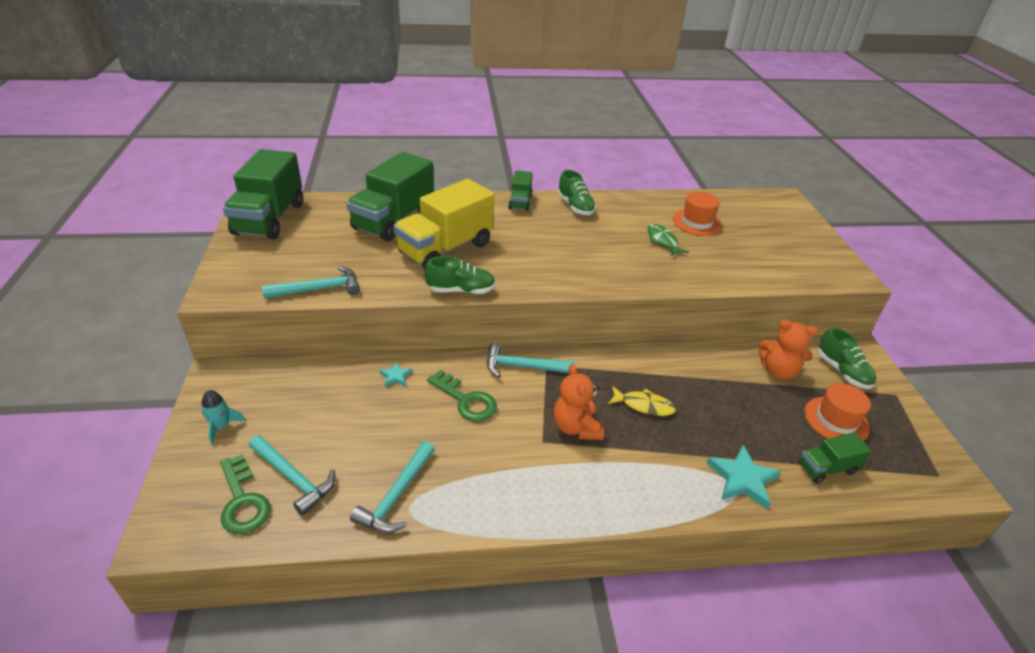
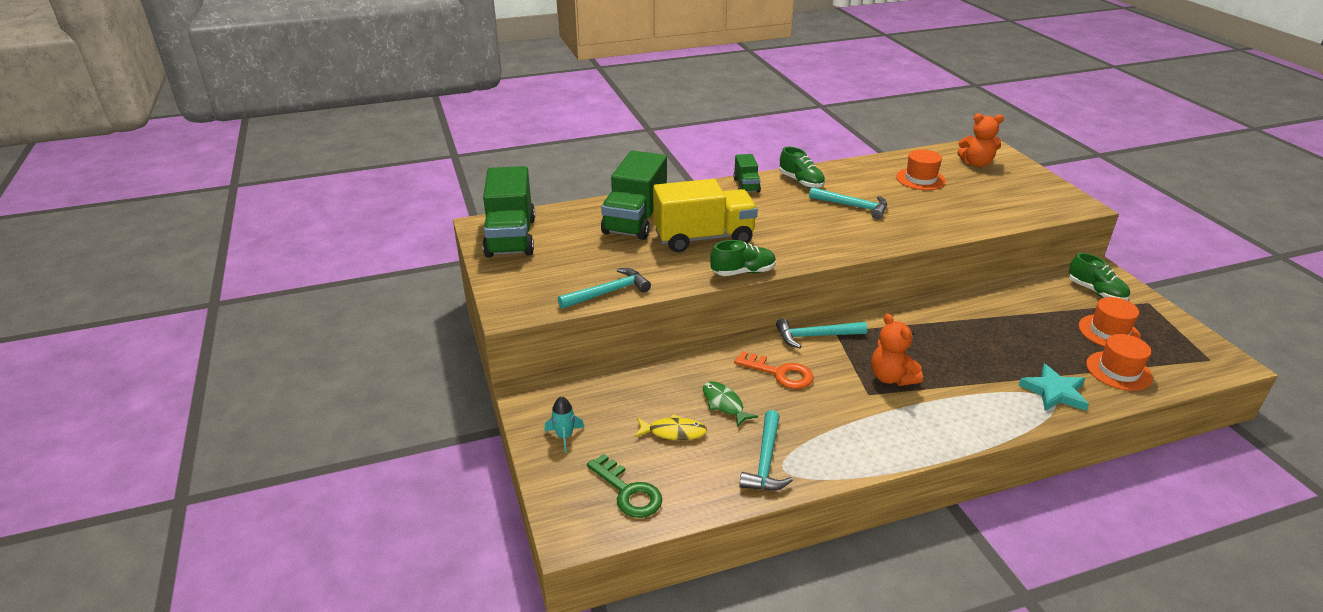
camera: 10 degrees left, 5 degrees down
turquoise hammer [249,435,336,516] -> turquoise hammer moved to [809,187,887,219]
turquoise star [379,362,413,387] -> none
yellow truck [393,179,494,269] -> yellow truck turned 135 degrees counterclockwise [653,179,758,252]
green key [427,370,497,421] -> orange key [734,351,814,389]
yellow fish [608,386,676,416] -> yellow fish moved to [635,414,707,440]
green fish [647,224,689,256] -> green fish moved to [703,381,758,427]
orange teddy bear [759,320,818,380] -> orange teddy bear moved to [957,113,1004,167]
green truck [798,433,871,484] -> orange hat [1086,334,1153,391]

